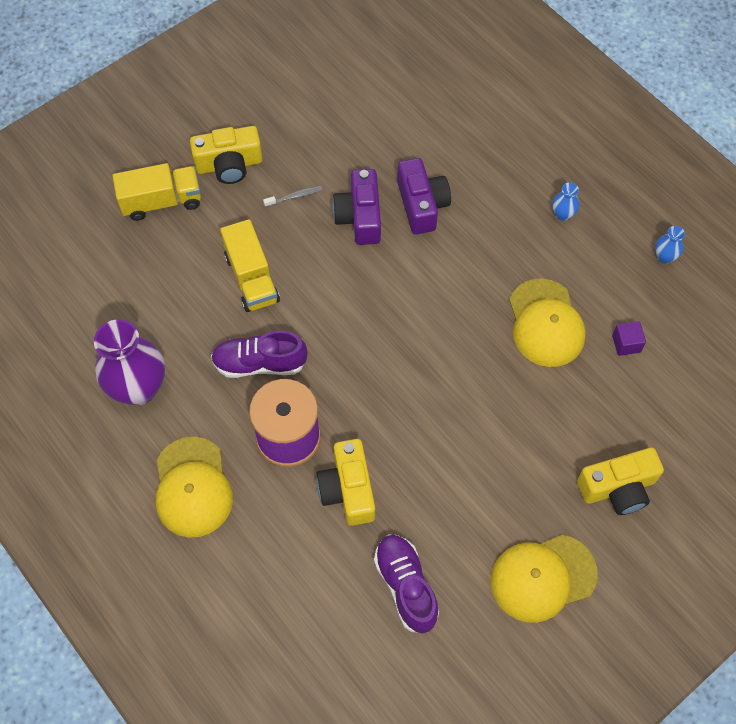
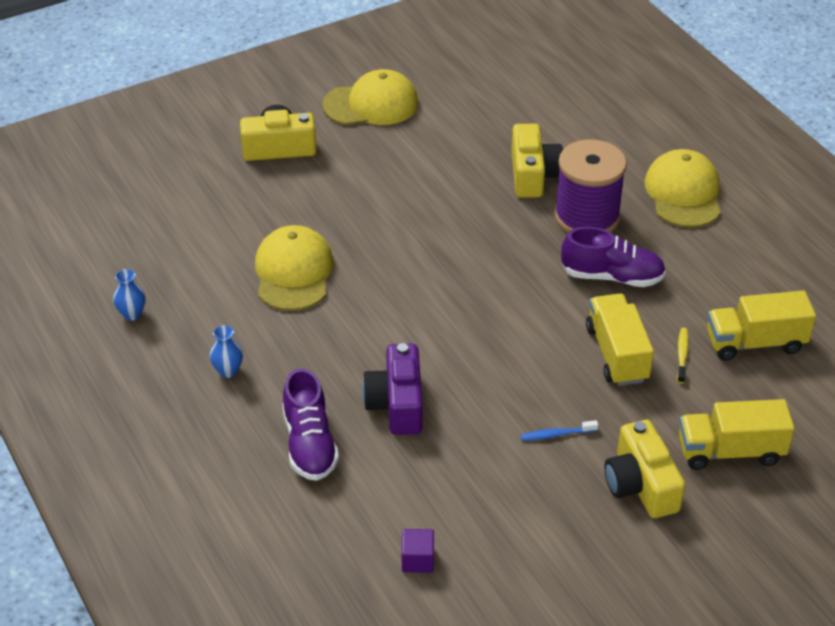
camera: 170 degrees left, 20 degrees down
purple vase [94,319,165,405] -> none
yellow camera [190,126,263,184] -> yellow camera turned 105 degrees counterclockwise [604,420,685,518]
grey toothbrush [263,185,322,207] -> blue toothbrush [520,420,598,441]
purple camera [332,169,381,245] -> none
purple shoe [374,535,439,633] -> purple shoe moved to [282,368,339,481]
purple cube [612,321,646,356] -> purple cube moved to [402,529,434,573]
none -> yellow toothbrush [677,328,689,384]
none -> yellow truck [707,291,816,361]

